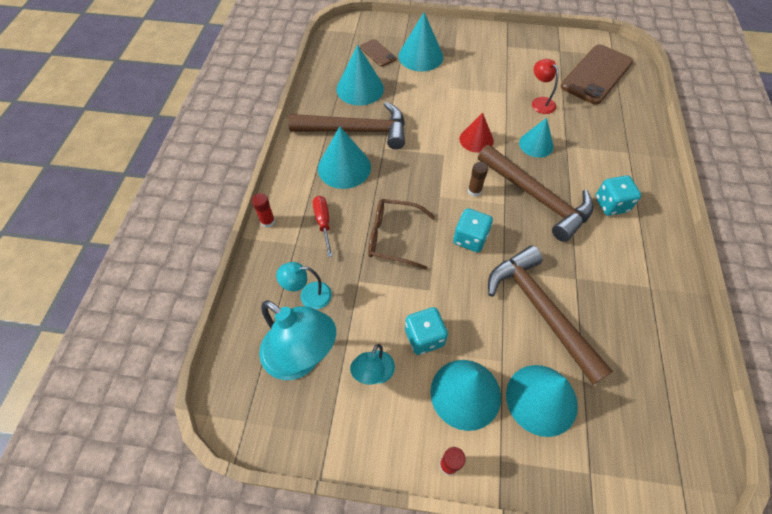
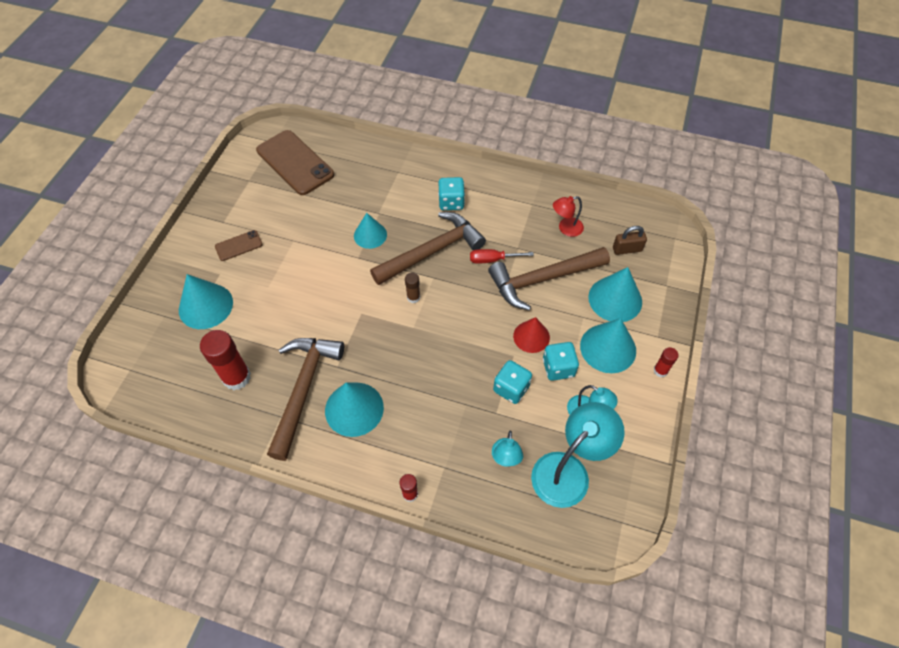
camera: 80 degrees left, 0 degrees up
red screwdriver [313,196,333,257] -> red screwdriver moved to [470,249,534,264]
turquoise cone [336,45,384,106] -> red glue stick [200,330,251,390]
brown phone [360,39,396,67] -> brown phone moved to [215,230,263,261]
brown glasses [368,199,435,270] -> none
turquoise dice [453,208,493,252] -> turquoise dice moved to [493,360,532,404]
red cone [460,113,494,153] -> red cone moved to [513,317,550,353]
red lamp [532,59,559,114] -> red lamp moved to [553,196,584,237]
none -> brown padlock [613,226,647,255]

